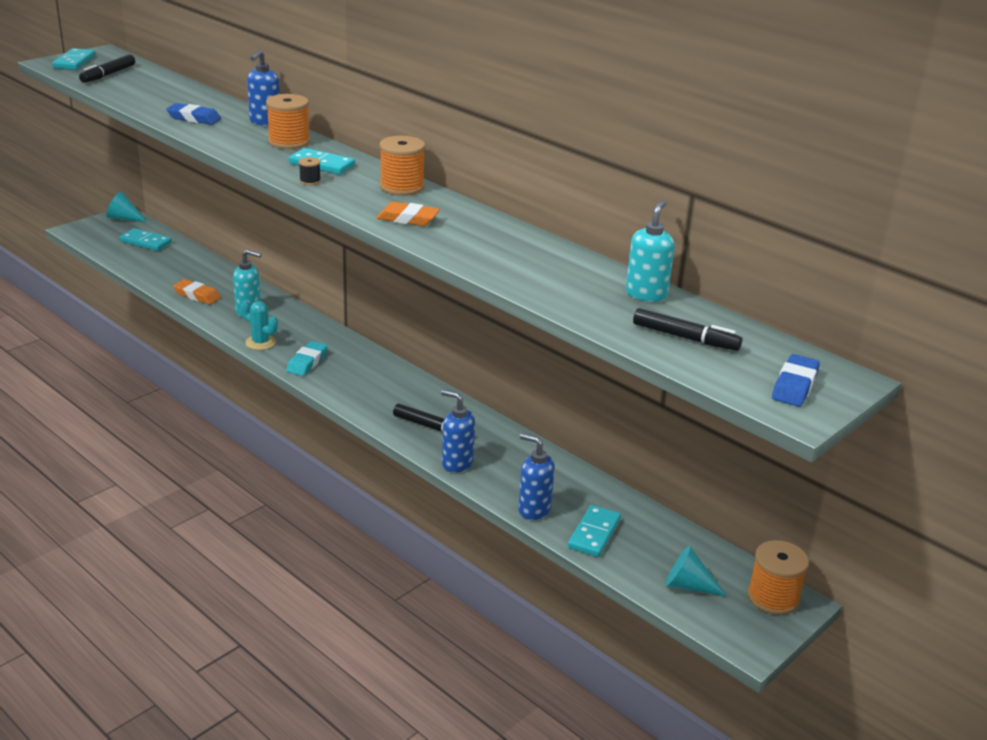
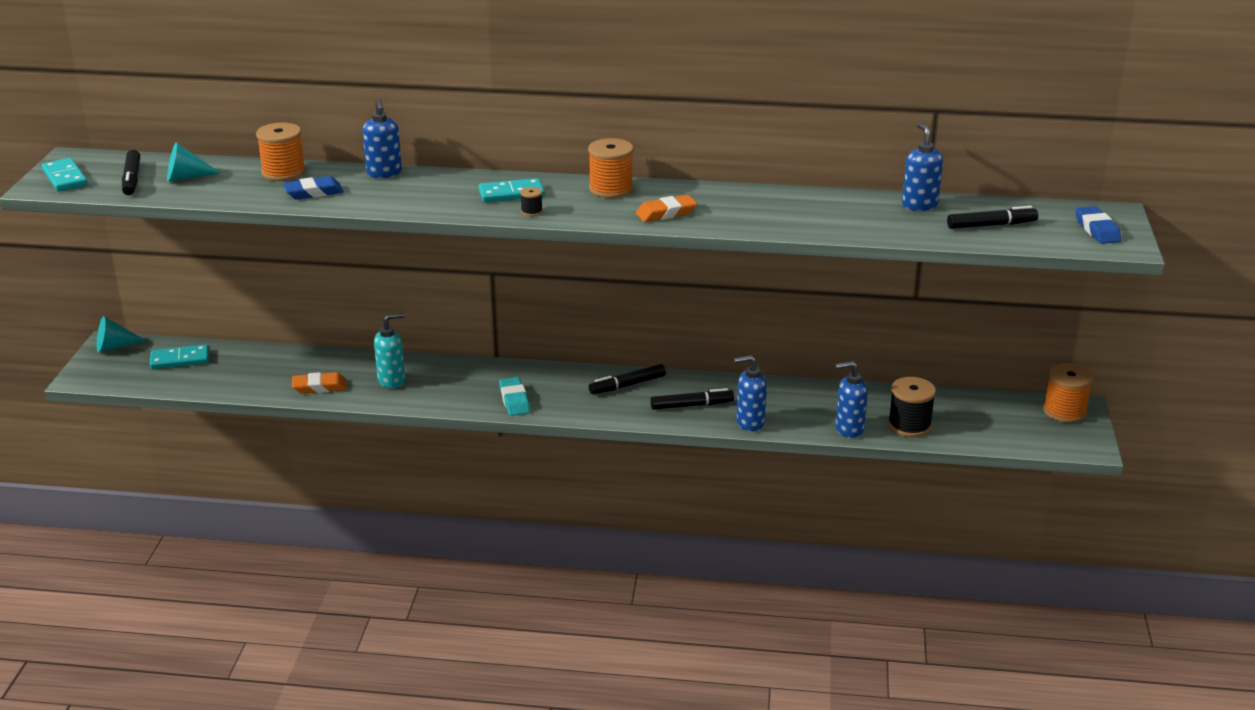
camera: 35 degrees left, 0 degrees up
turquoise cactus [240,300,278,350] -> none
orange spool [266,94,310,149] -> orange spool moved to [256,122,306,181]
turquoise domino [568,505,621,557] -> black spool [888,377,936,437]
turquoise soap dispenser [626,200,675,302] -> blue soap dispenser [902,123,943,211]
turquoise cone [665,546,727,596] -> turquoise cone moved to [167,142,221,181]
none -> black marker [589,364,666,394]

